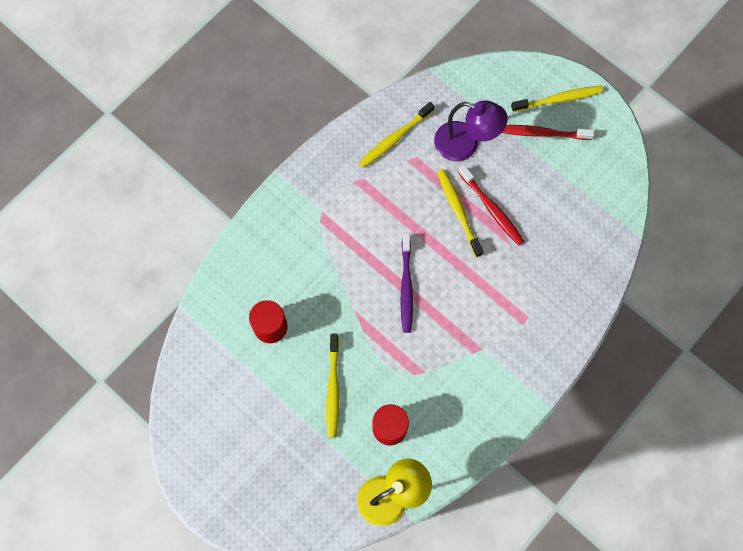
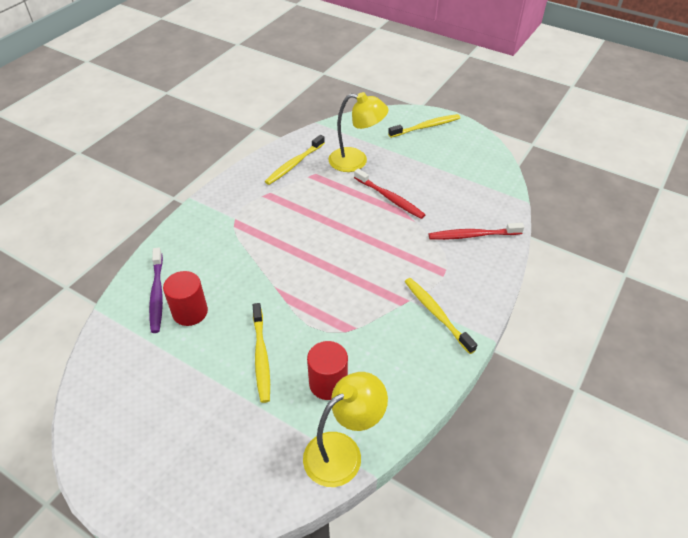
camera: 10 degrees left, 25 degrees down
purple toothbrush [400,234,413,333] -> purple toothbrush moved to [149,248,163,333]
purple lamp [434,101,508,161] -> yellow lamp [329,92,389,172]
yellow toothbrush [437,169,483,257] -> yellow toothbrush moved to [405,278,477,354]
red toothbrush [502,125,594,140] -> red toothbrush moved to [429,223,524,240]

